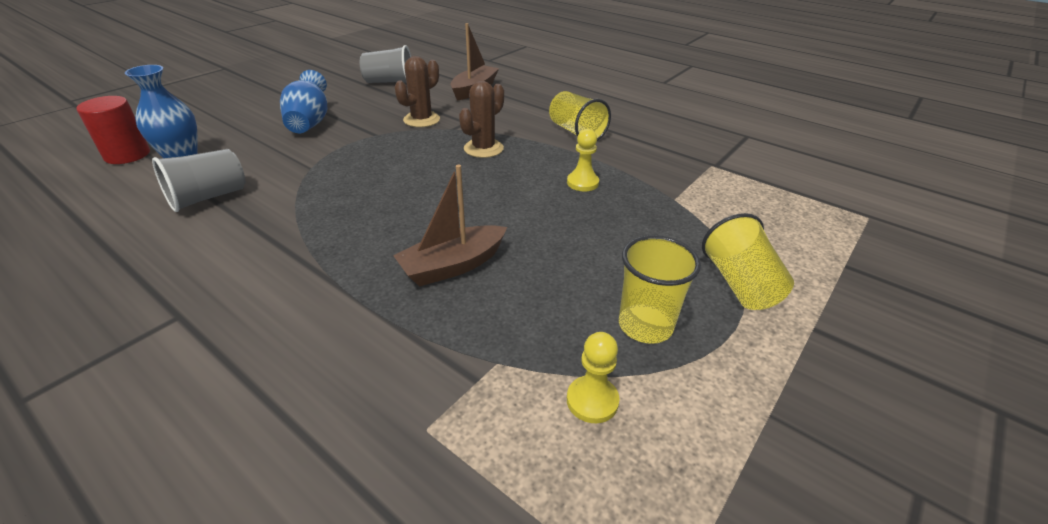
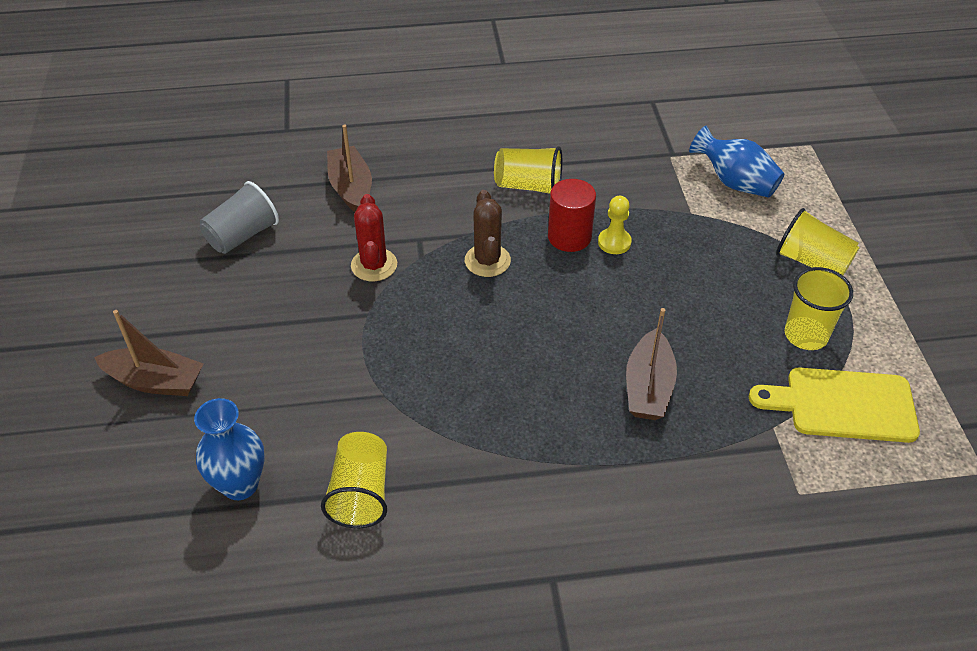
camera: 45 degrees left, 10 degrees up
red cylinder [76,96,150,164] -> red cylinder moved to [548,179,596,252]
grey cup [152,149,245,212] -> yellow cup [321,432,387,528]
blue vase [280,70,327,133] -> blue vase moved to [689,126,784,198]
brown cactus [395,56,440,127] -> red cactus [351,194,397,281]
yellow pawn [567,332,620,423] -> yellow cutting board [749,368,920,443]
none -> brown boat [94,310,203,396]

